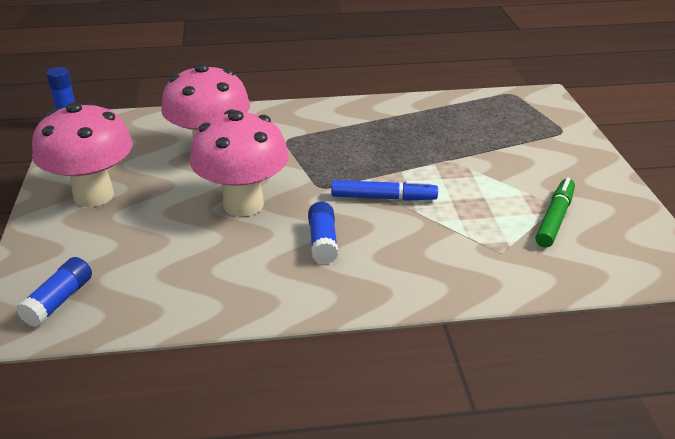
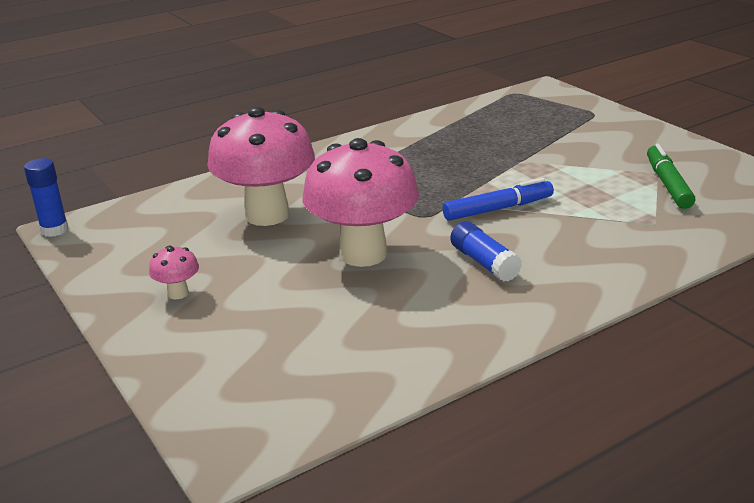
camera: 25 degrees left, 5 degrees down
blue glue stick [16,257,92,327] -> none
pink mushroom [32,101,133,207] -> pink mushroom [149,246,199,299], size x0.41

